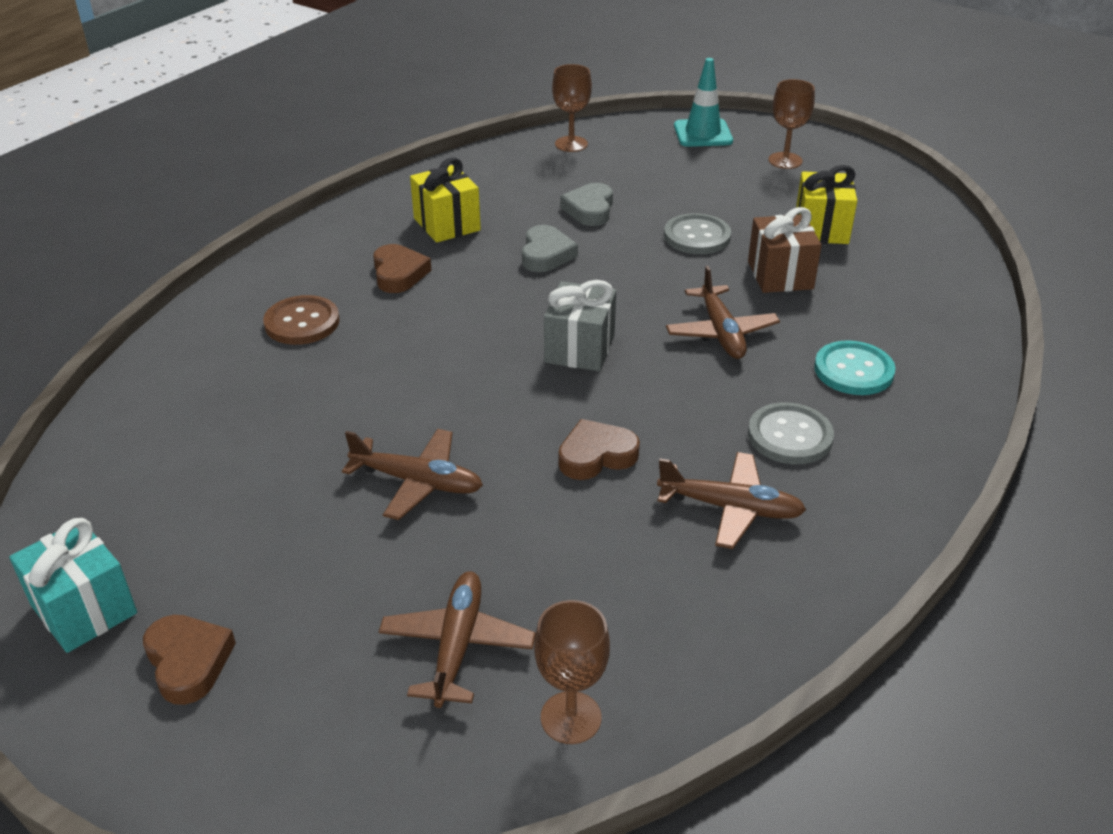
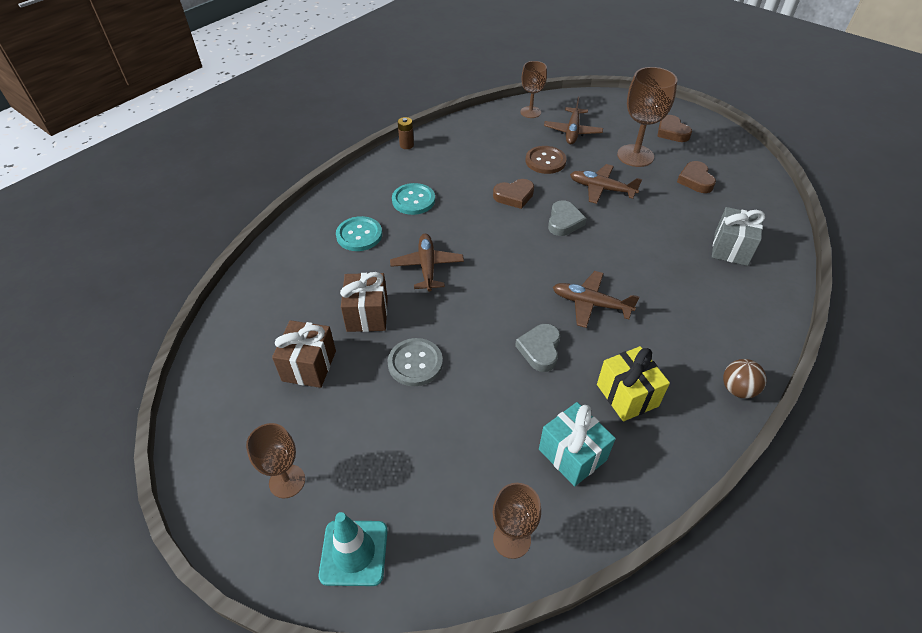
camera: 175 degrees left, 10 degrees up
turquoise gift [9,518,137,653] -> turquoise gift moved to [539,402,616,486]
brown button [263,295,340,345] -> brown button moved to [526,146,567,174]
brown heart [373,244,431,293] -> brown heart moved to [677,161,716,193]
grey gift [544,280,616,371] -> grey gift moved to [712,207,765,266]
grey heart [560,183,613,226] -> grey heart moved to [548,200,587,236]
brown plane [657,452,806,549] -> brown plane moved to [553,271,639,328]
grey button [748,402,834,464] -> turquoise button [392,183,435,215]
yellow gift [796,165,857,244] -> brown gift [272,320,336,388]
none -> brown battery [398,117,414,149]
none -> brown goblet [617,67,677,167]
none -> brown ball [723,359,767,399]

